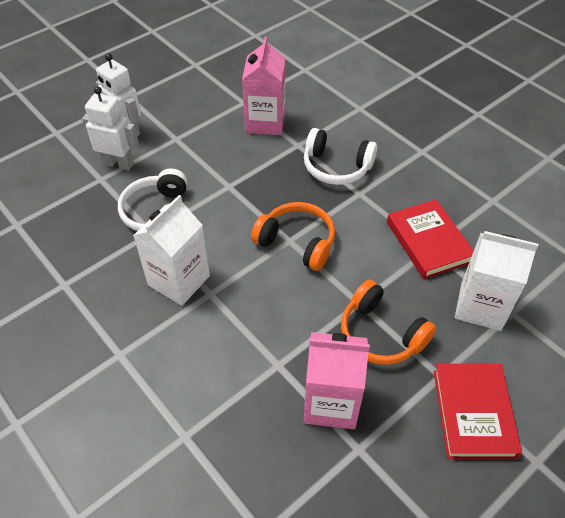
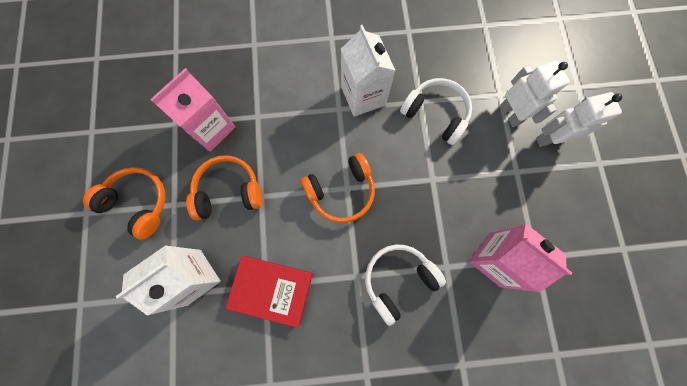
camera: 125 degrees right, 25 degrees up
white robot [82,86,139,171] -> white robot turned 75 degrees counterclockwise [500,60,570,127]
red book [434,364,522,459] -> orange headphones [83,167,165,240]

